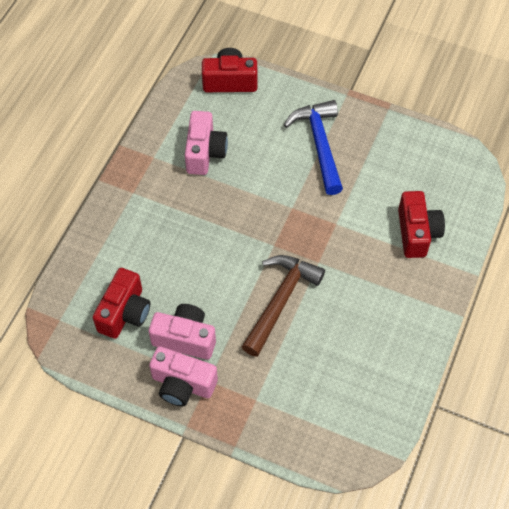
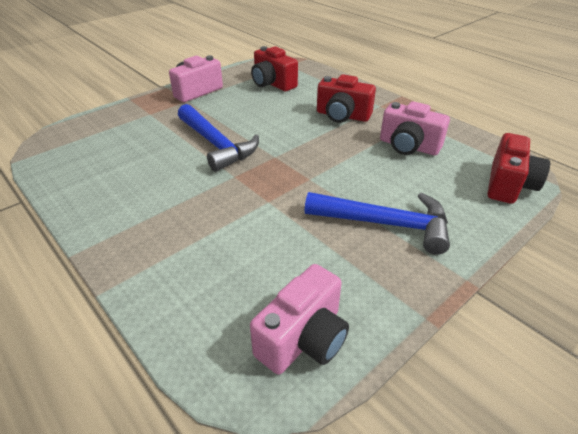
camera: 115 degrees right, 20 degrees down
pink camera [149,304,216,360] -> pink camera moved to [250,264,349,375]
brown hammer [242,255,325,357] -> blue hammer [178,104,259,172]
red camera [398,191,445,258] -> red camera moved to [317,74,376,123]

